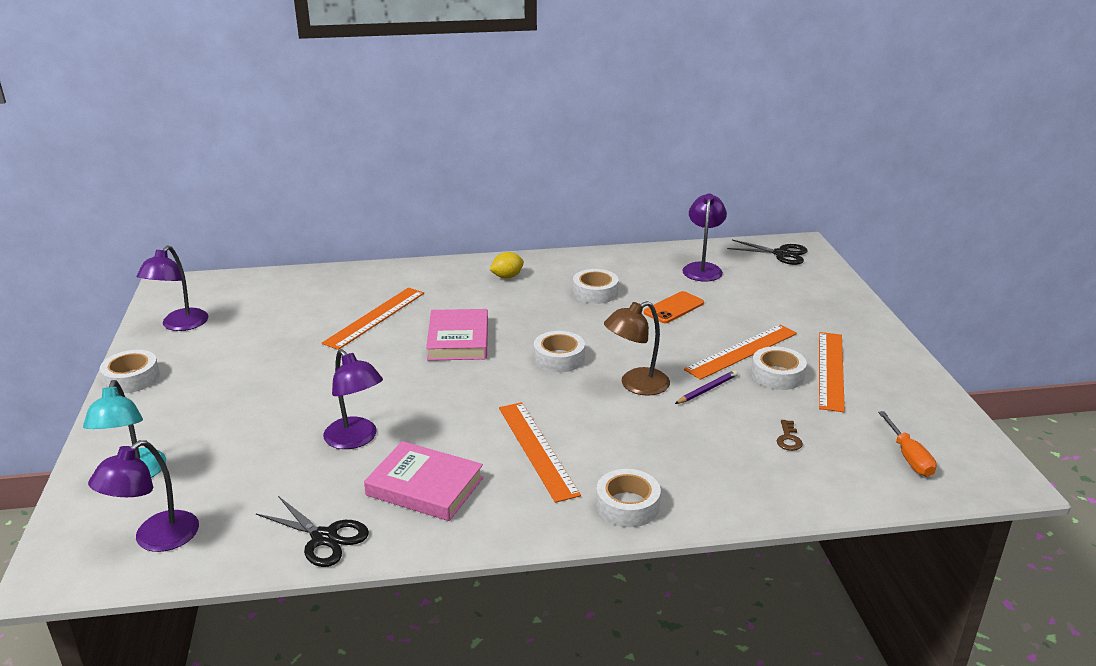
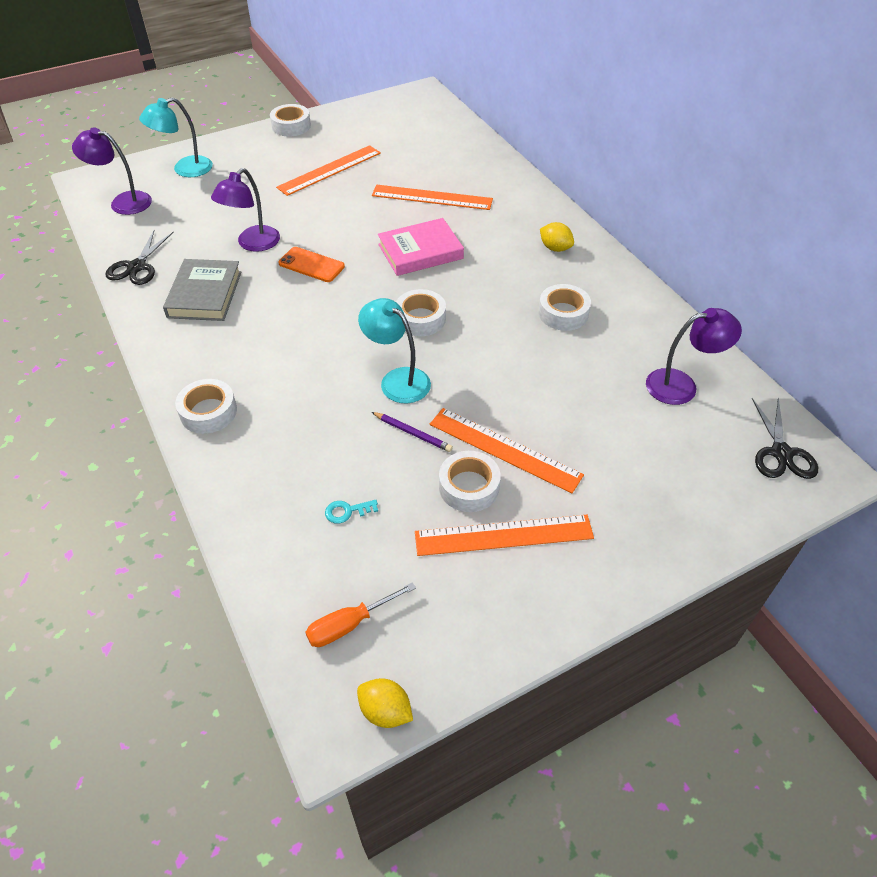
camera: 70 degrees right, 20 degrees up
purple lamp [137,246,209,331] -> none
pink book [364,441,484,521] -> grey book [163,259,242,321]
orange ruler [499,402,581,503] -> orange ruler moved to [276,145,381,196]
brown lamp [604,301,670,396] -> turquoise lamp [358,298,431,403]
orange phone [644,291,704,323] -> orange phone moved to [278,247,345,282]
brown key [777,420,803,451] -> turquoise key [325,500,378,524]
none -> yellow lemon [357,678,413,728]

